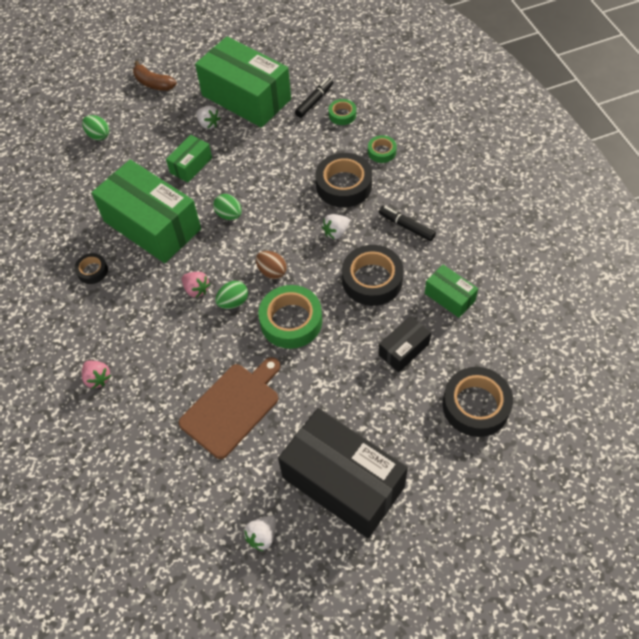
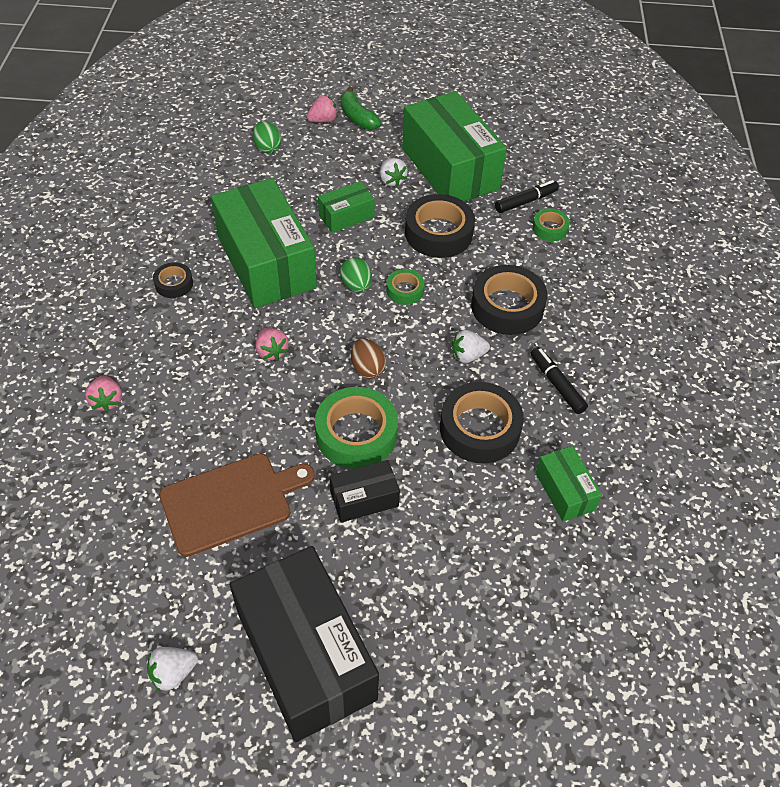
camera: 20 degrees right, 5 degrees down
brown banana [133,61,177,91] -> green banana [341,87,382,130]
green egg [215,281,248,309] -> none
green tape [368,135,397,163] -> green tape moved to [387,269,425,305]
black box [379,316,431,372] -> black box moved to [330,460,400,523]
black tape [443,367,513,437] -> black tape moved to [405,194,475,258]
none -> pink strawberry [307,95,338,123]

